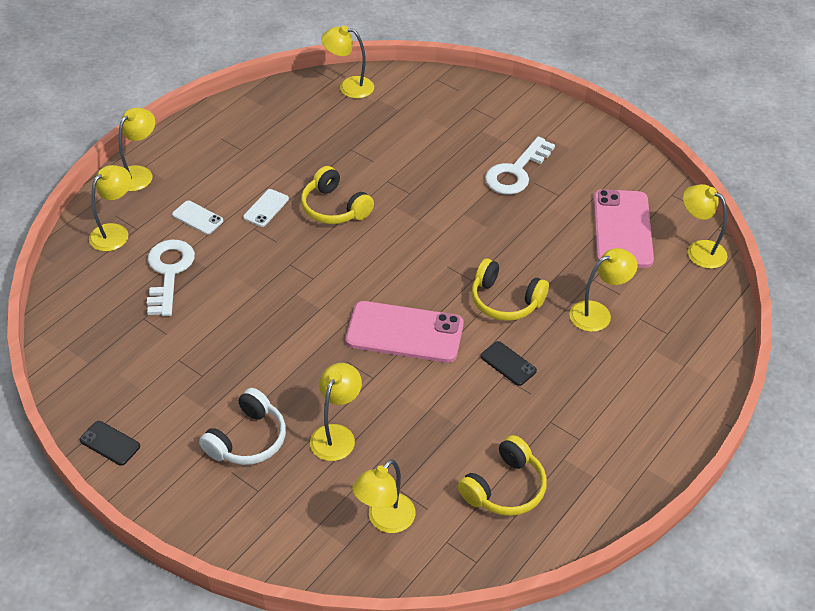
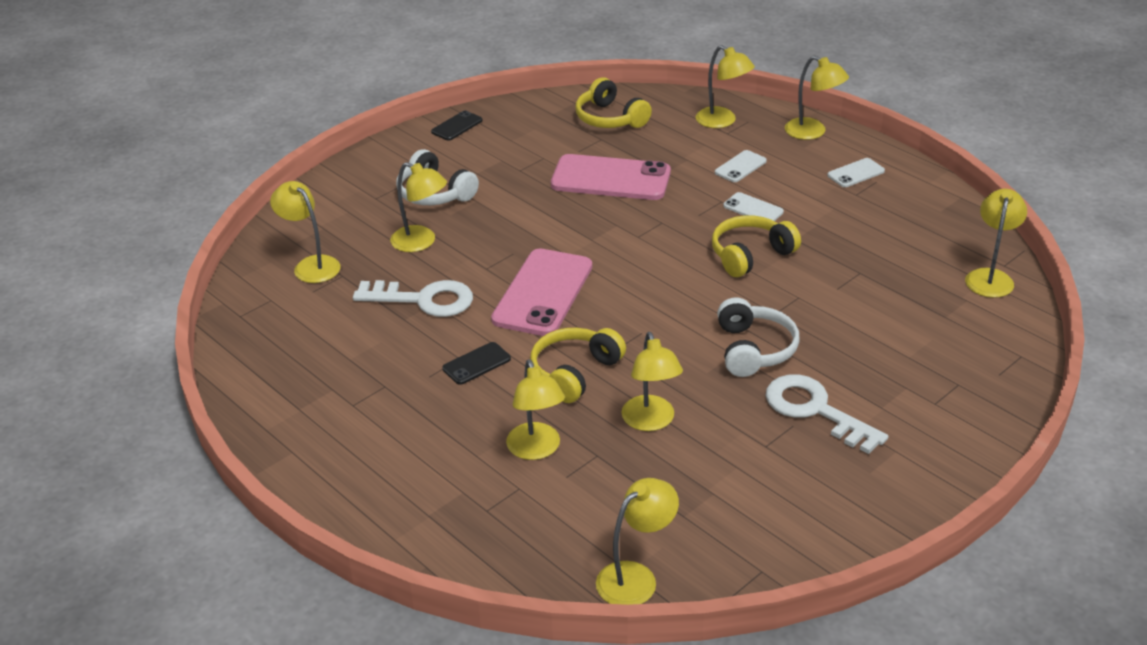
camera: 100 degrees right, 10 degrees down
white key [147,239,195,316] -> white key moved to [353,280,473,317]
yellow headphones [458,435,547,516] -> yellow headphones moved to [576,77,652,128]
pink phone [594,189,654,268] -> pink phone moved to [551,154,671,200]
none -> yellow lamp [621,332,683,431]
none -> white headphones [717,297,799,377]
none -> white phone [827,158,885,187]

